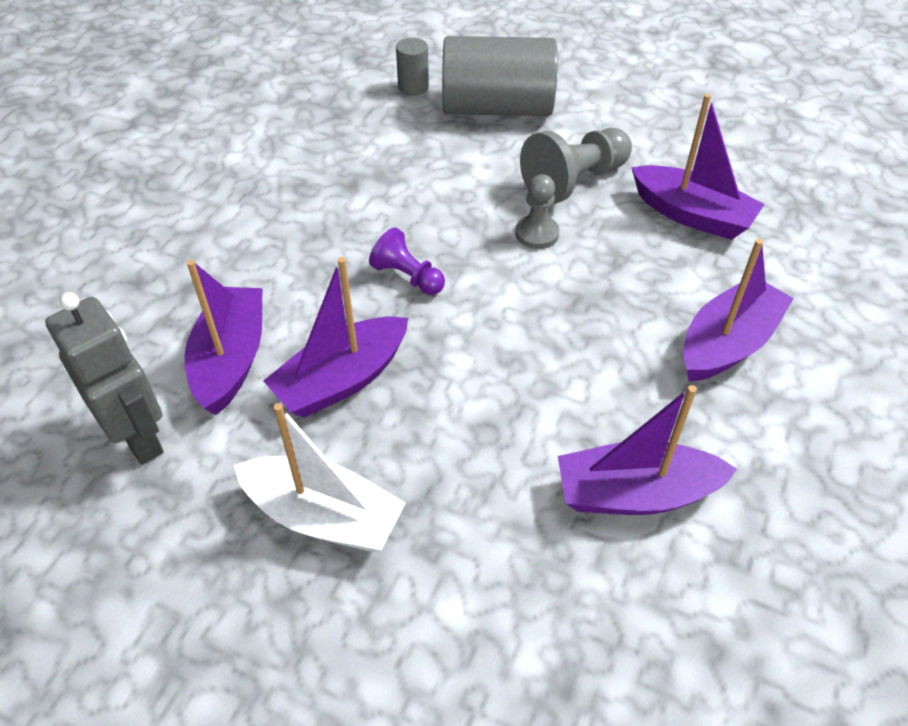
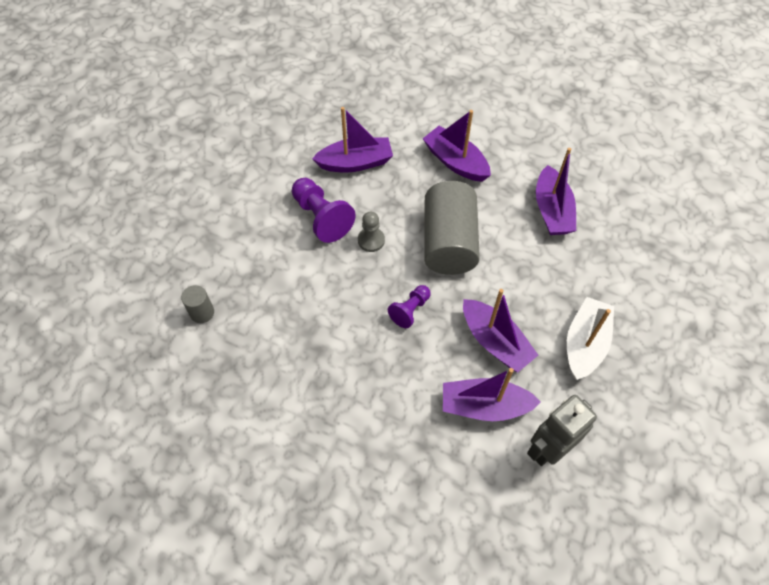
camera: 90 degrees left, 10 degrees up
grey cylinder [442,36,557,116] -> grey cylinder moved to [424,181,480,275]
grey pawn [520,128,632,204] -> purple pawn [292,178,356,243]
purple boat [631,94,765,240] -> purple boat turned 45 degrees clockwise [312,107,393,172]

